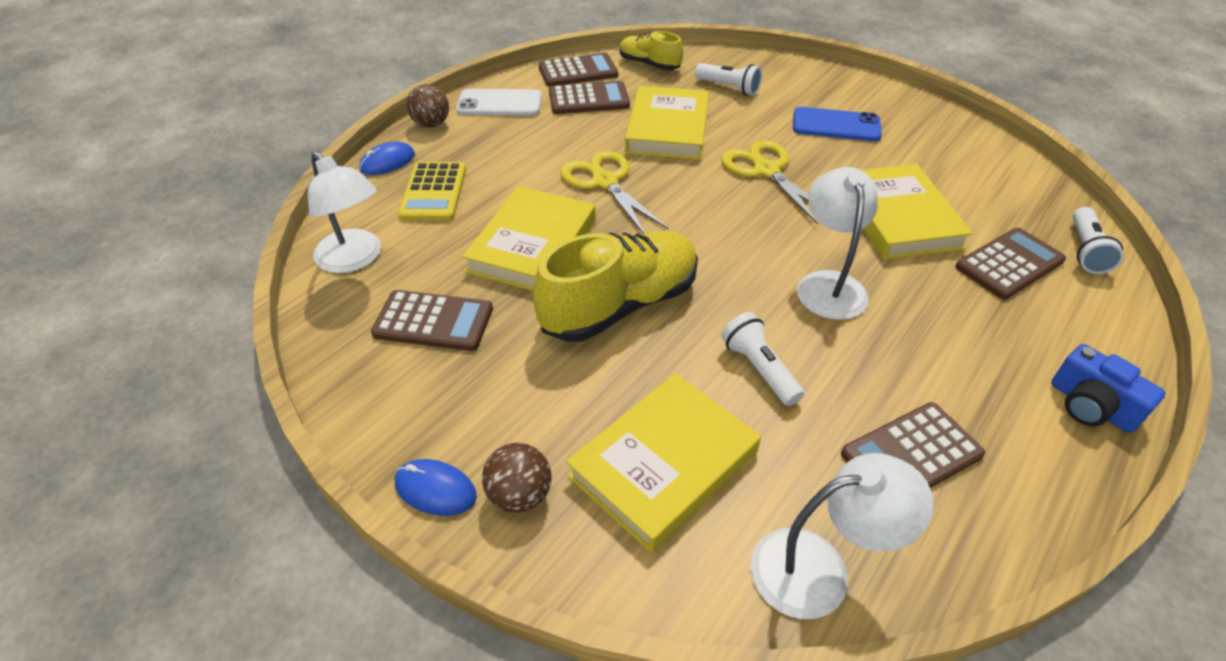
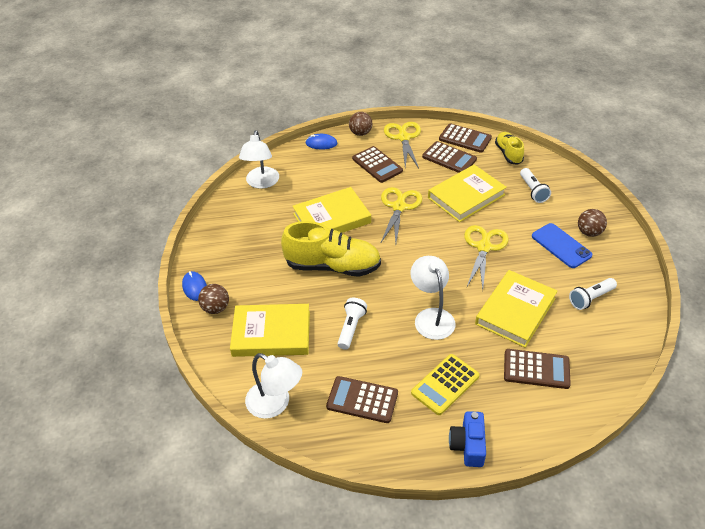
camera: 45 degrees right, 0 degrees up
brown calculator [371,290,493,351] -> brown calculator moved to [352,146,403,183]
yellow calculator [398,162,466,221] -> yellow calculator moved to [411,354,480,415]
white phone [456,89,542,116] -> yellow scissors [384,122,421,168]
white lamp [797,167,878,320] -> white lamp turned 60 degrees counterclockwise [410,256,455,340]
white flashlight [1072,207,1124,274] -> white flashlight moved to [569,278,617,310]
none -> brown ball [578,209,607,237]

